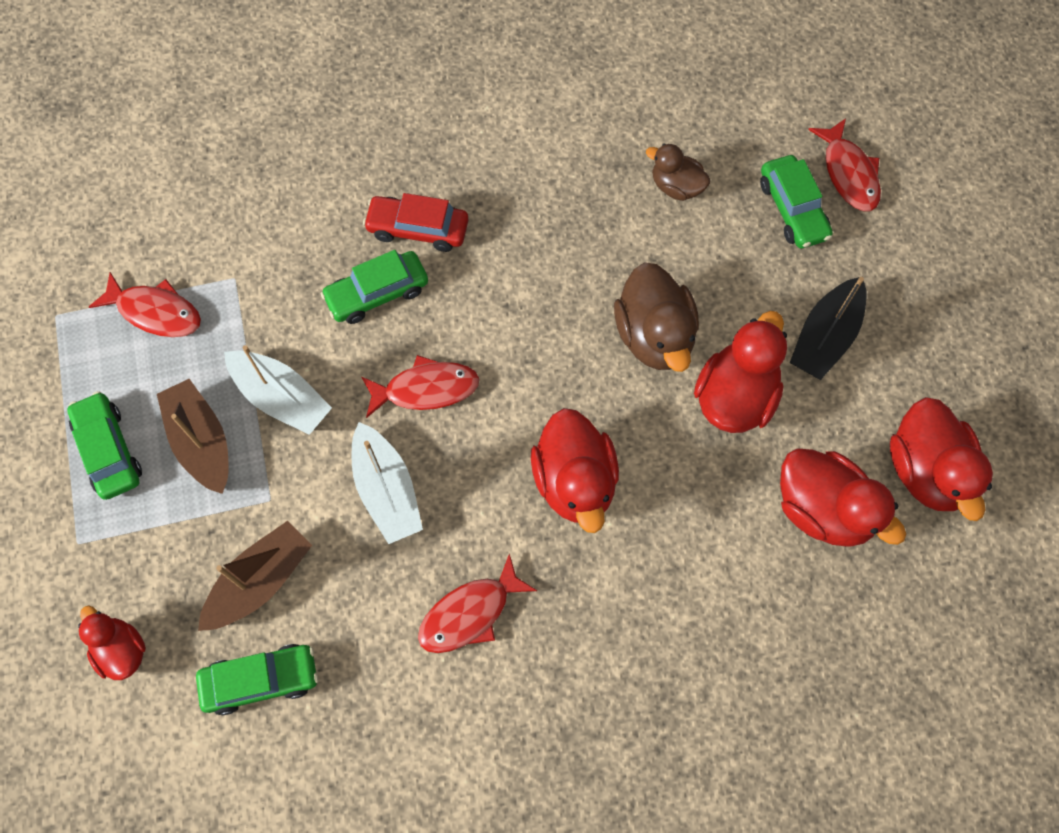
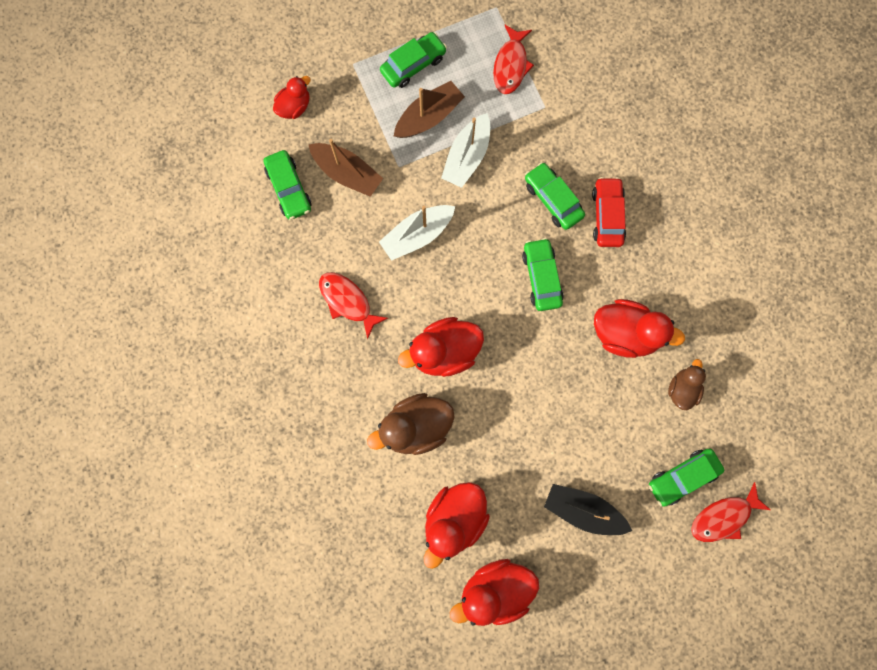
camera: 80 degrees right, 10 degrees up
red fish [361,355,479,418] -> none
brown duck [614,262,699,372] -> brown duck moved to [367,393,455,455]
red duck [694,311,787,433] -> red duck moved to [594,299,685,358]
none -> green car [522,238,564,311]

